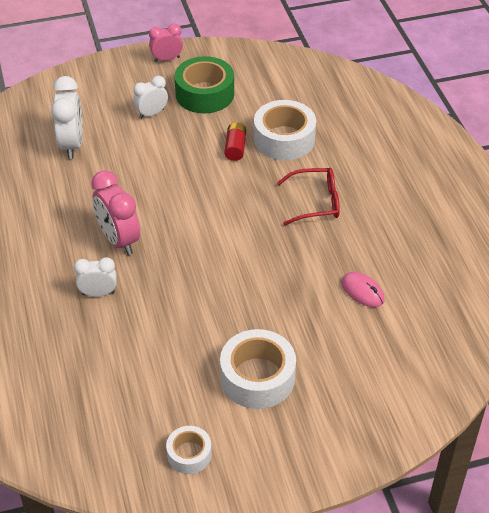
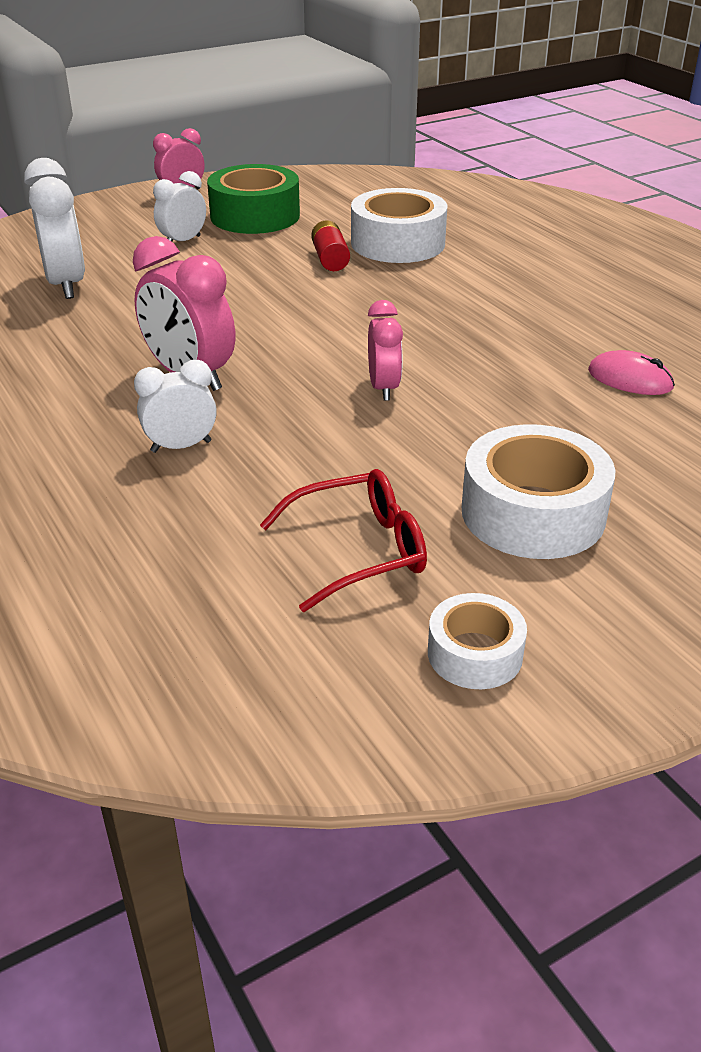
camera: 15 degrees left, 10 degrees down
red glasses [277,168,340,225] -> red glasses moved to [260,469,427,612]
none -> pink clock [368,300,403,401]

